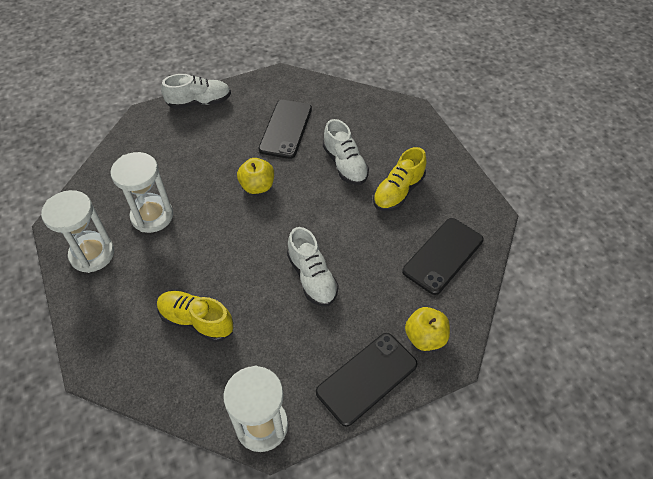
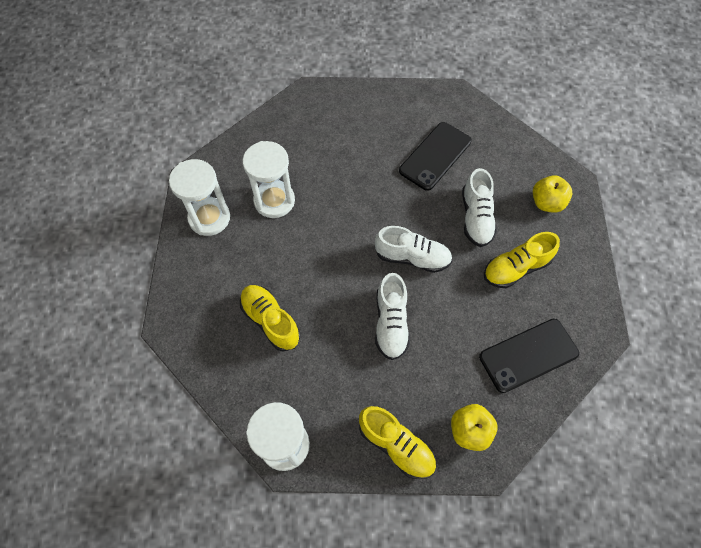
camera: 25 degrees right, 10 degrees up
white shoe [161,74,231,109] -> white shoe moved to [375,226,453,273]
yellow apple [237,158,274,194] -> yellow apple moved to [533,175,572,213]
black phone [316,333,418,427] -> yellow shoe [359,406,436,479]

